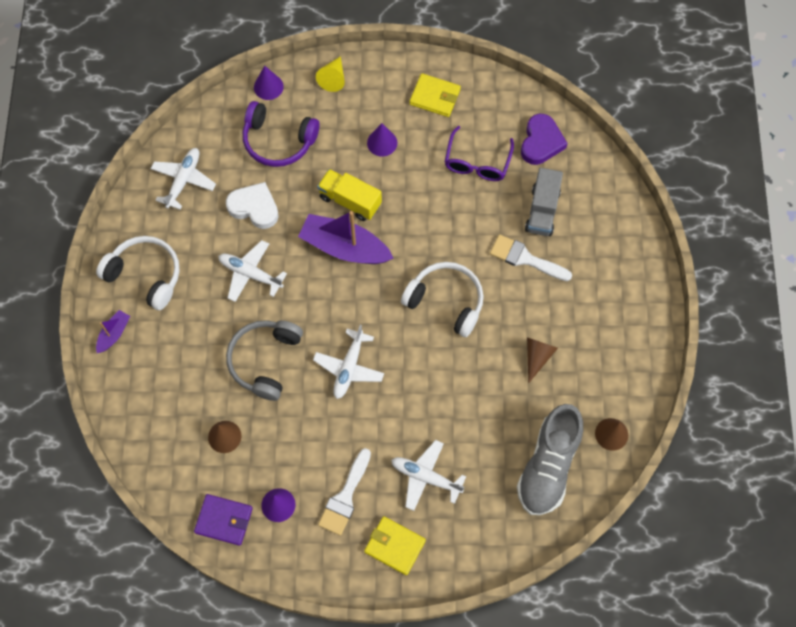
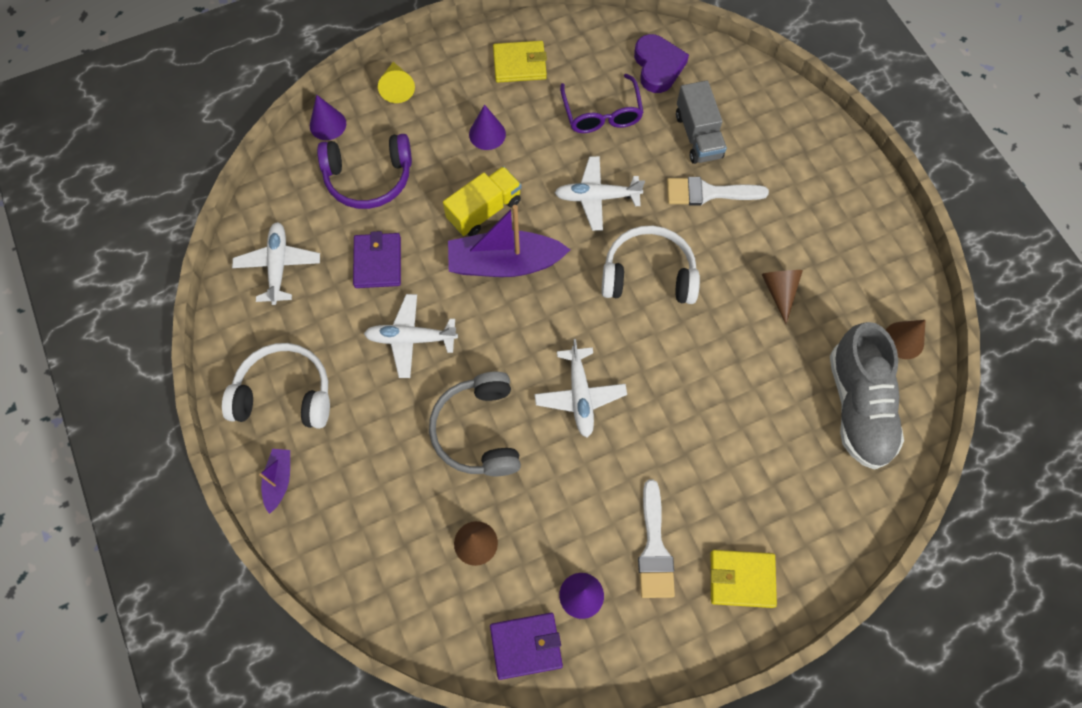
camera: 25 degrees left, 0 degrees up
white heart [226,182,279,229] -> purple wallet [353,231,401,288]
yellow truck [317,169,382,221] -> yellow truck turned 135 degrees clockwise [443,166,522,236]
white plane [391,440,466,511] -> white plane moved to [555,156,645,231]

